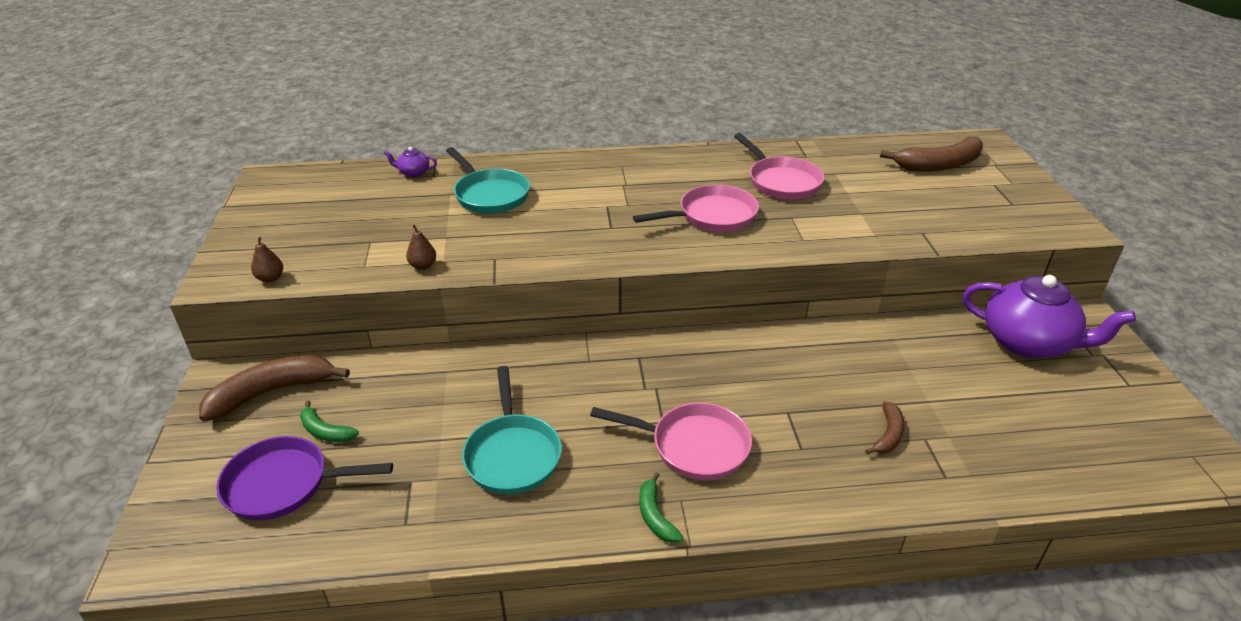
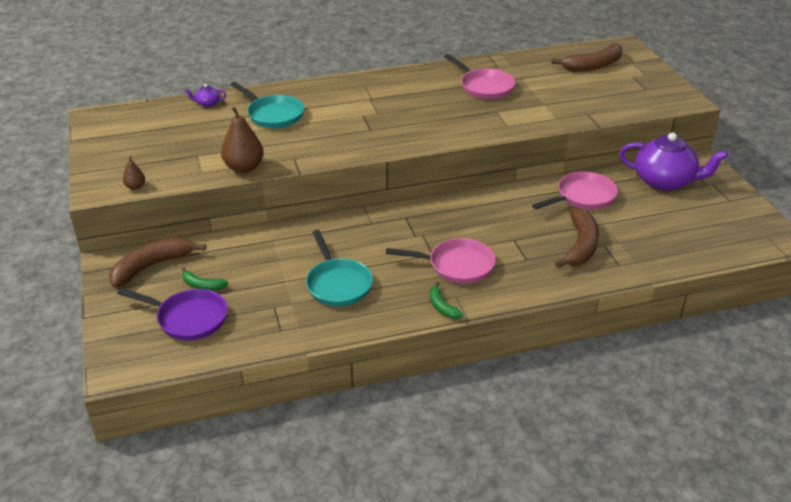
camera: 10 degrees left, 0 degrees up
purple pan [216,436,393,521] -> purple pan turned 150 degrees counterclockwise [117,288,227,340]
brown pear [406,225,436,270] -> brown pear [221,106,264,173], size x1.97
pink pan [633,184,759,232] -> pink pan moved to [532,172,618,210]
brown banana [865,401,905,455] -> brown banana [555,207,599,268], size x1.90

